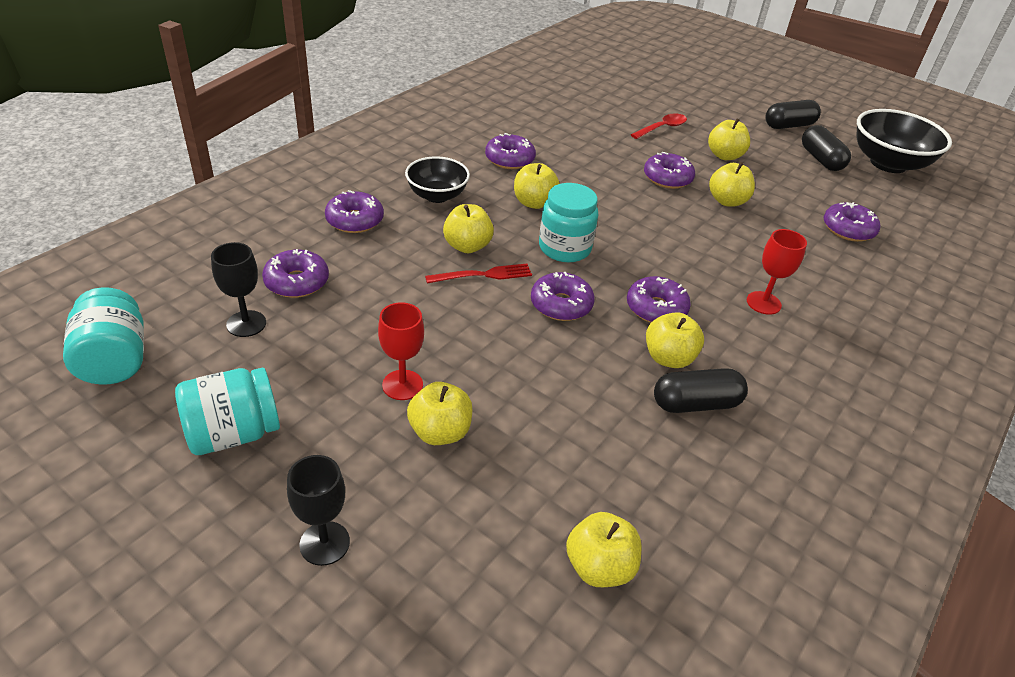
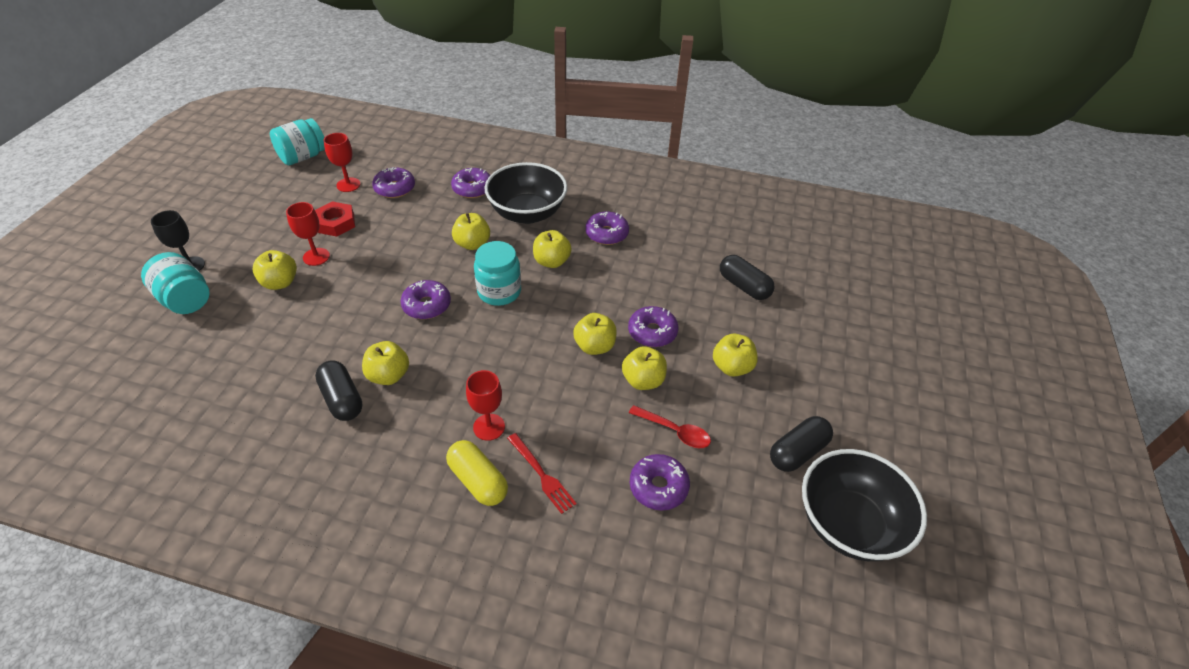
camera: 70 degrees right, 5 degrees up
turquoise jar [175,368,280,455] -> turquoise jar moved to [141,252,210,314]
black goblet [211,242,266,337] -> red goblet [324,133,360,192]
black bowl [405,156,470,203] -> black bowl [484,162,567,224], size x1.62
red fork [425,263,532,284] -> red fork moved to [507,433,577,514]
yellow apple [566,512,641,587] -> yellow apple moved to [573,313,617,355]
purple donut [627,276,691,323] -> none
red spoon [631,113,687,139] -> red spoon moved to [629,405,711,448]
black capsule [765,100,821,129] -> black capsule moved to [720,255,775,300]
none -> red nut [315,201,355,237]
none -> yellow capsule [446,440,508,506]

